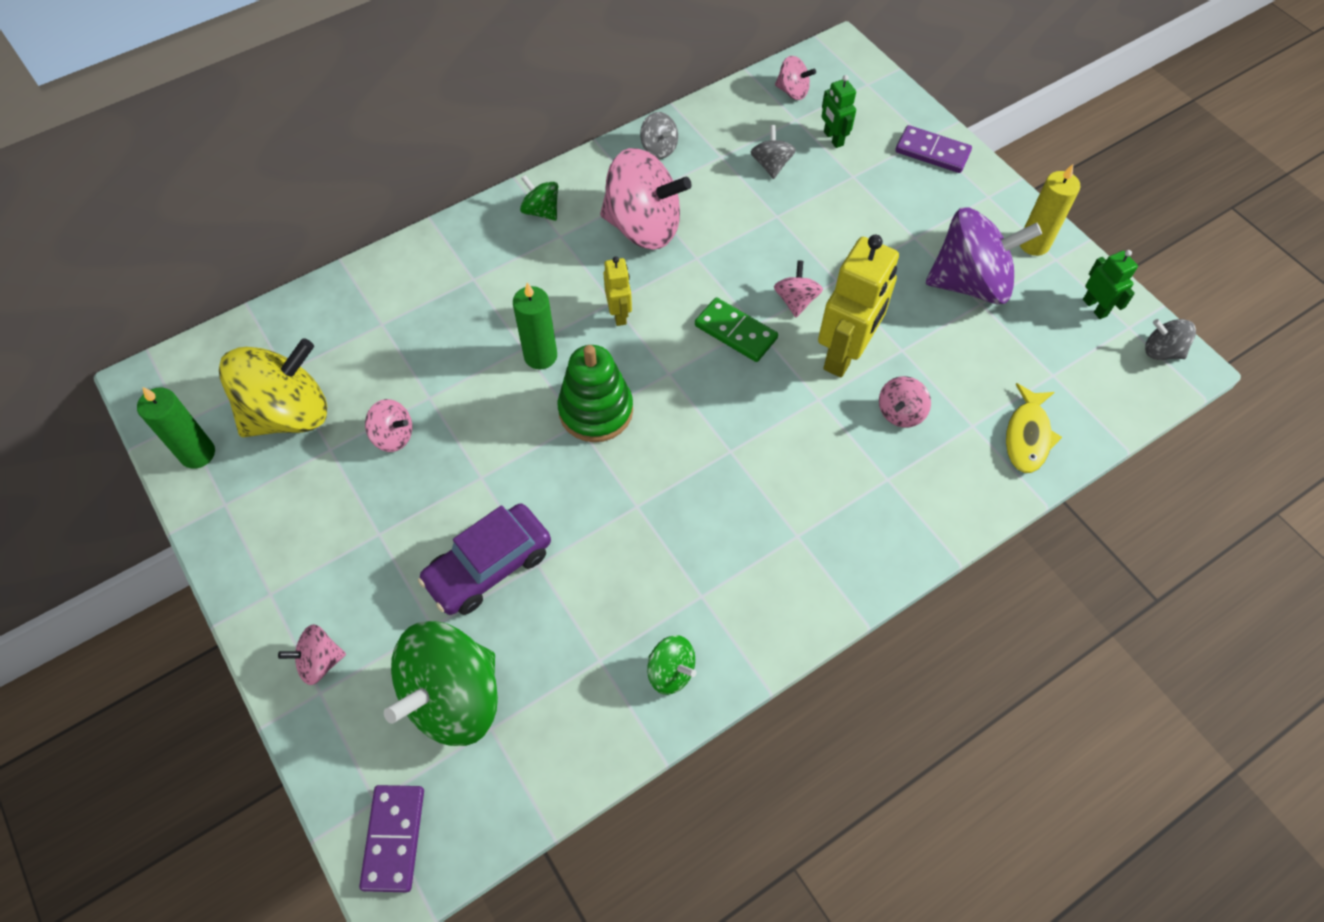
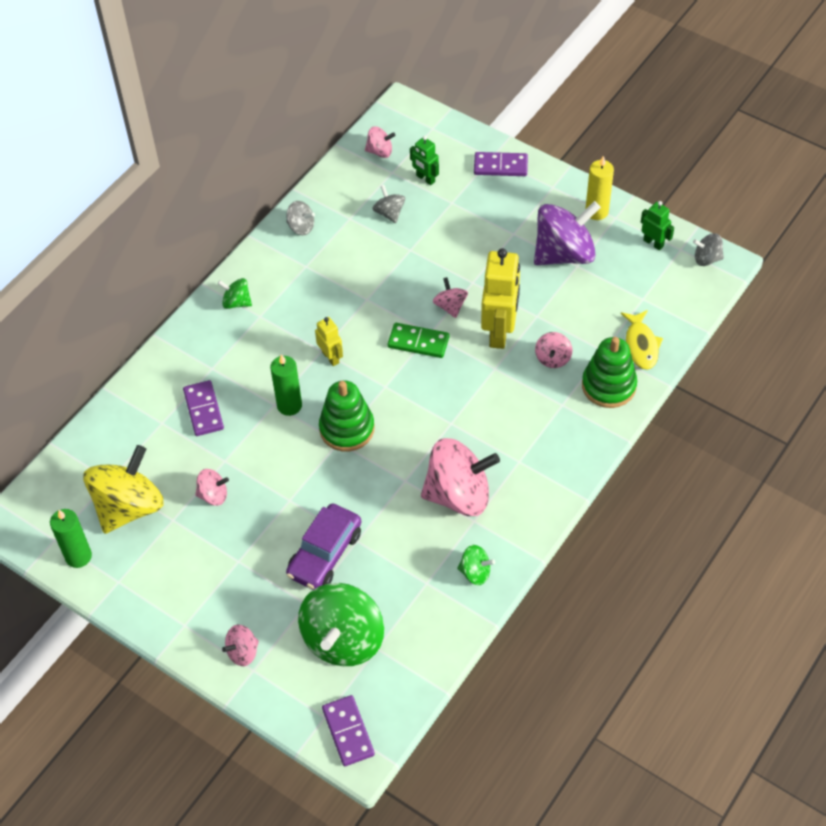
camera: 20 degrees left, 5 degrees down
pink spinning top [600,148,692,250] -> pink spinning top moved to [421,438,500,516]
none -> purple domino [183,380,224,436]
none -> green stacking toy [582,337,637,408]

